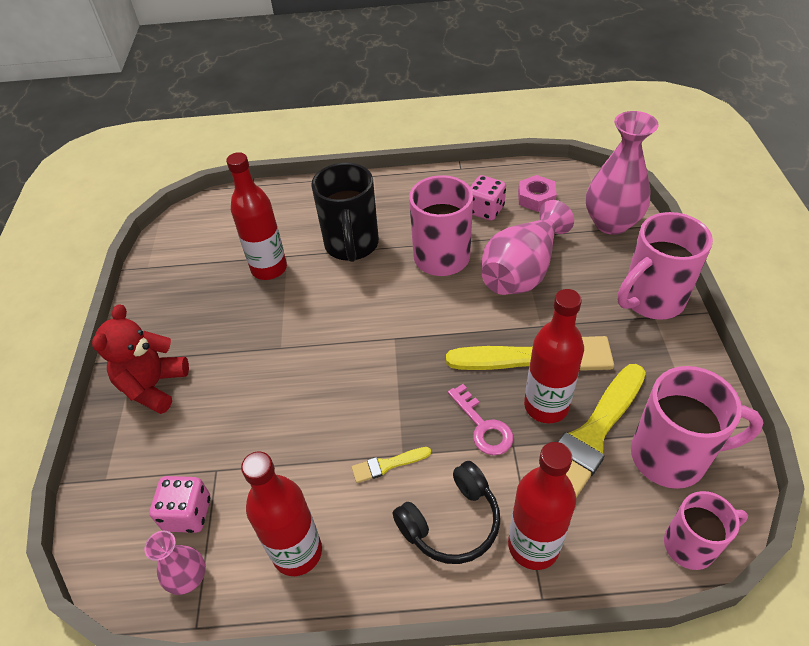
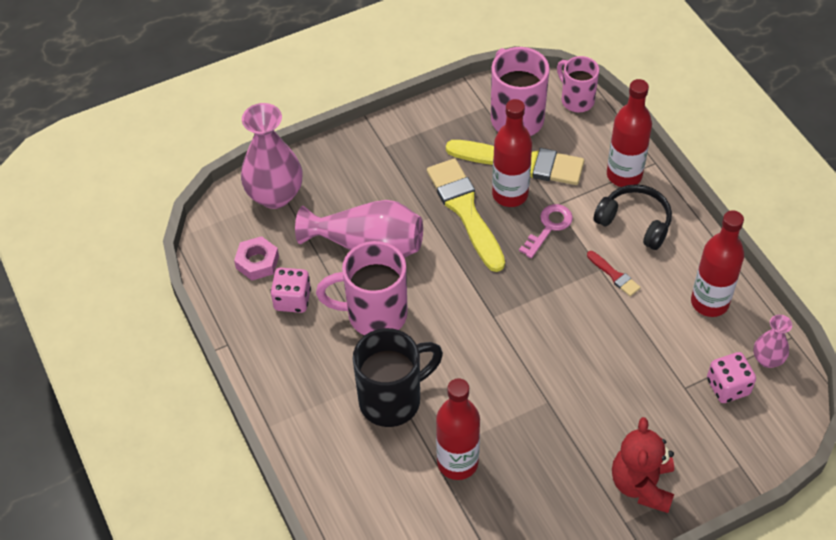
camera: 115 degrees left, 5 degrees up
red teddy bear [92,304,189,414] -> red teddy bear turned 105 degrees clockwise [612,417,674,513]
yellow brush [351,447,431,483] -> red brush [587,251,641,296]
pink mug [617,212,713,320] -> none

